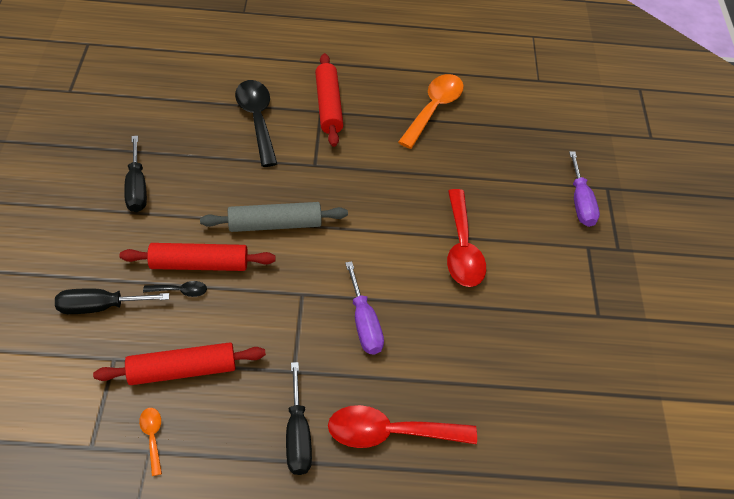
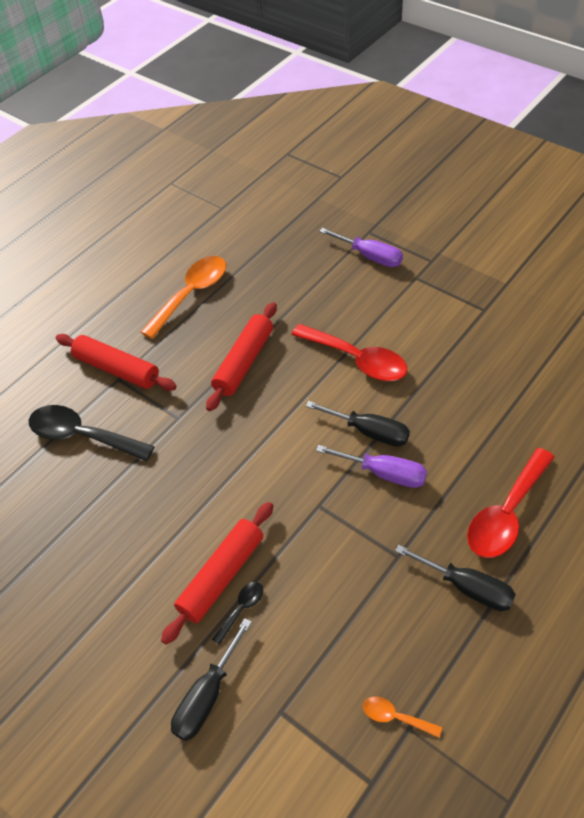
camera: 45 degrees left, 0 degrees up
red rolling pin [93,342,266,385] -> red rolling pin moved to [206,302,277,411]
black screwdriver [124,136,147,212] -> black screwdriver moved to [306,401,410,447]
grey rolling pin [200,202,348,232] -> none
orange spoon [398,74,464,149] -> orange spoon turned 60 degrees clockwise [141,256,226,339]

